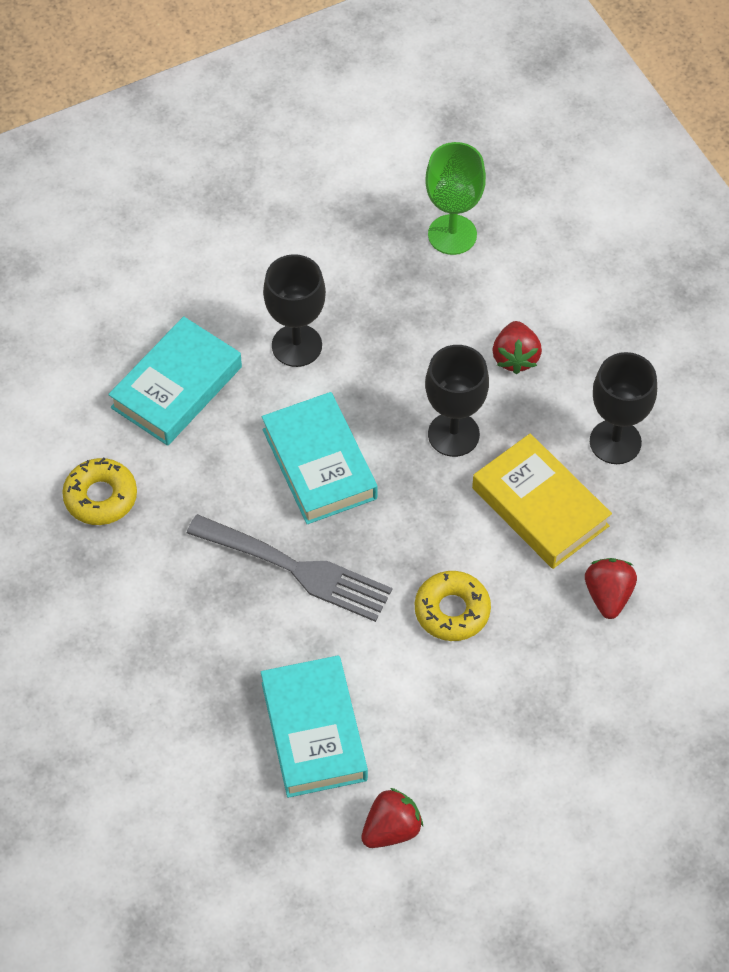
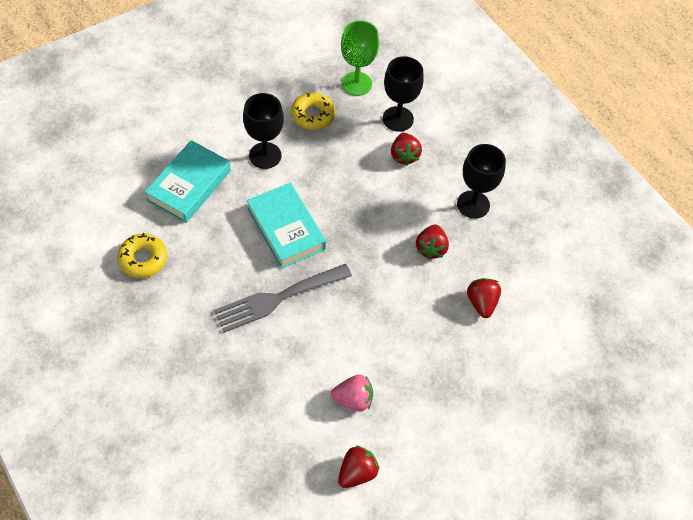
camera: 10 degrees left, 0 degrees up
grey fork [187,514,392,622] -> grey fork turned 135 degrees clockwise [214,264,352,333]
turquoise book [261,655,368,798] -> none
yellow donut [415,571,491,641] -> yellow donut moved to [291,93,335,130]
black goblet [425,345,489,457] -> black goblet moved to [383,56,424,132]
yellow book [472,433,612,569] -> red strawberry [416,224,449,260]
none -> pink strawberry [331,375,373,412]

